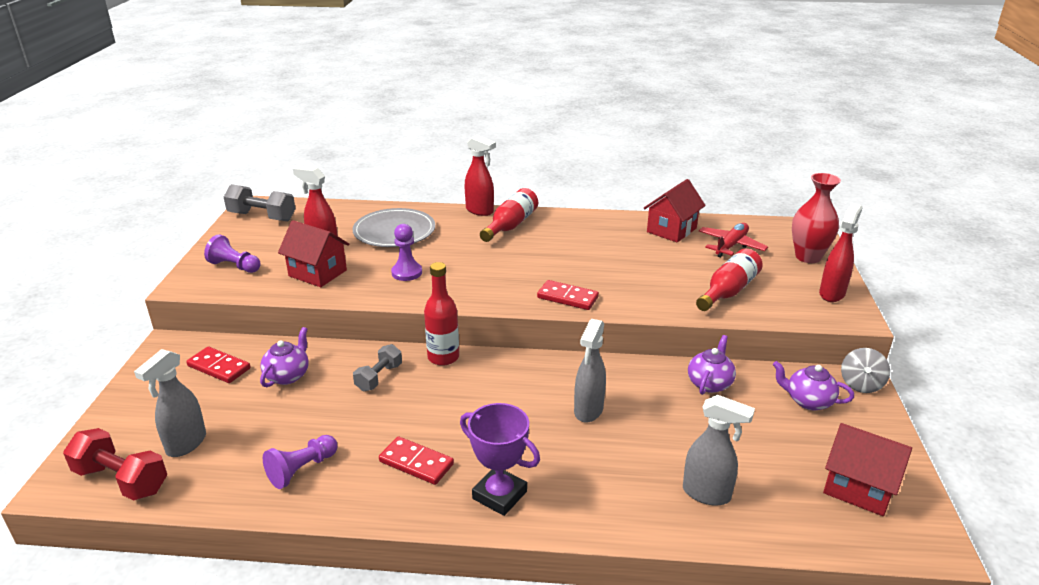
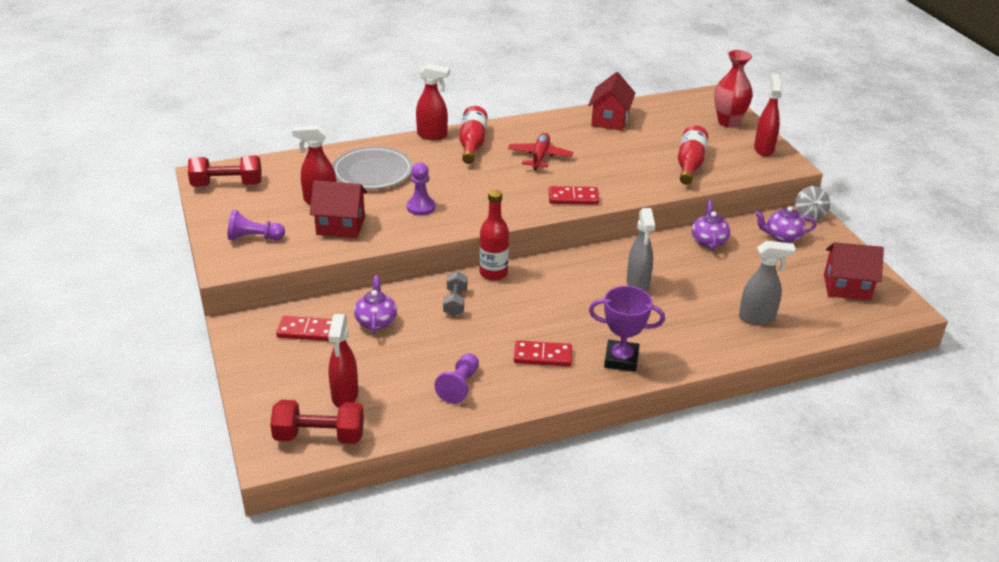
camera: 25 degrees left, 5 degrees up
grey spray bottle [134,349,206,457] -> red spray bottle [328,314,358,408]
grey dumbbell [224,184,296,221] -> red dumbbell [188,155,261,187]
red plane [699,223,768,258] -> red plane moved to [508,133,573,170]

